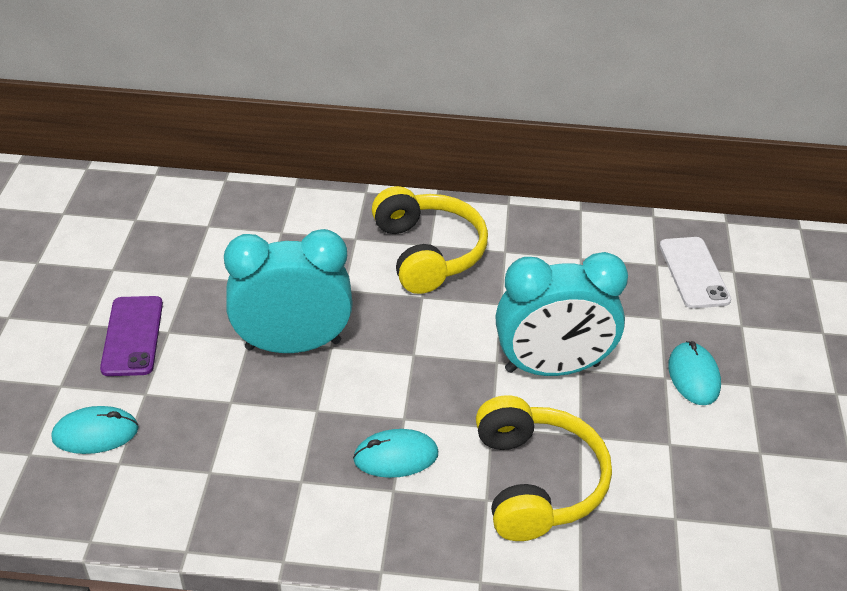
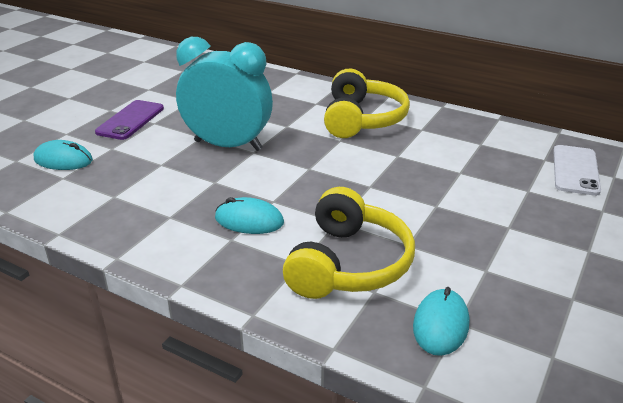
camera: 25 degrees right, 10 degrees down
turquoise clock [495,252,628,376] -> none
turquoise mouse [668,341,721,405] -> turquoise mouse moved to [413,287,469,356]

